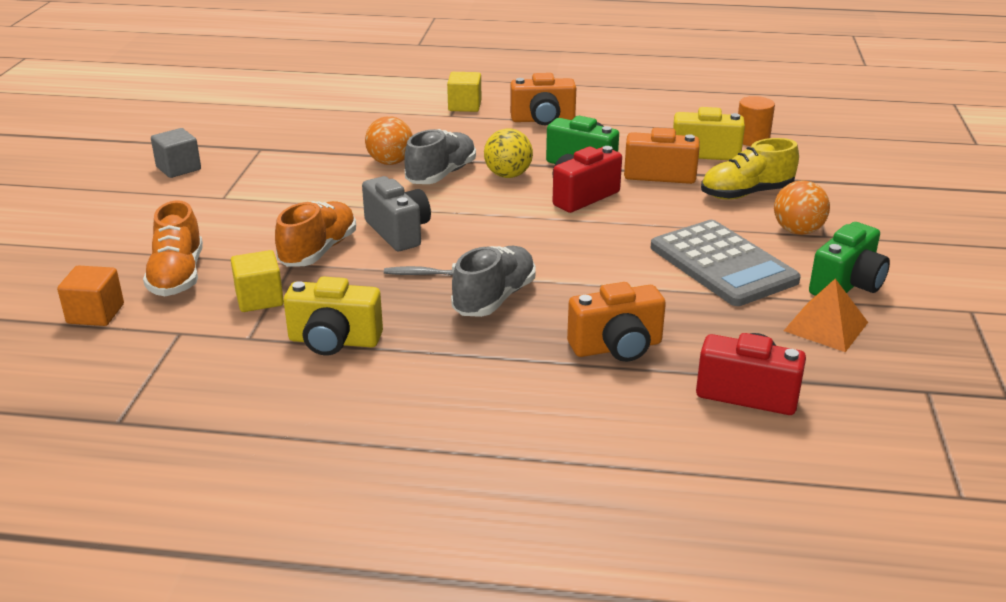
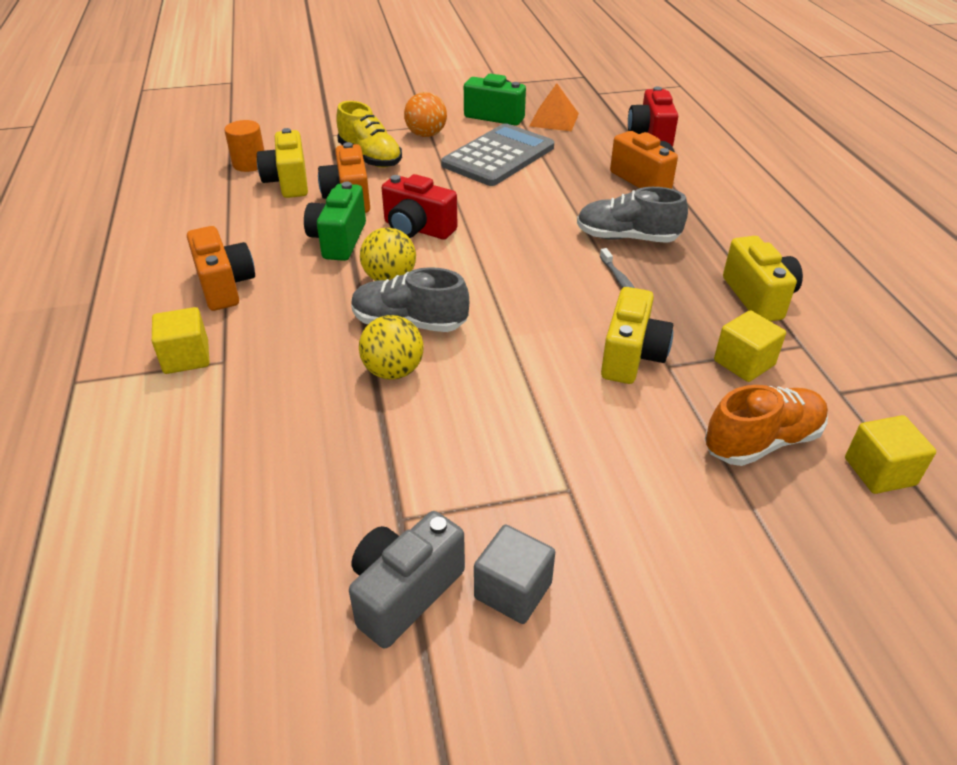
camera: 110 degrees left, 10 degrees up
orange cube [57,265,124,326] -> yellow cube [845,415,936,494]
orange shoe [275,201,356,267] -> yellow camera [601,287,673,384]
grey camera [362,176,431,251] -> grey camera moved to [349,511,465,648]
orange ball [365,116,412,165] -> yellow ball [359,315,424,380]

